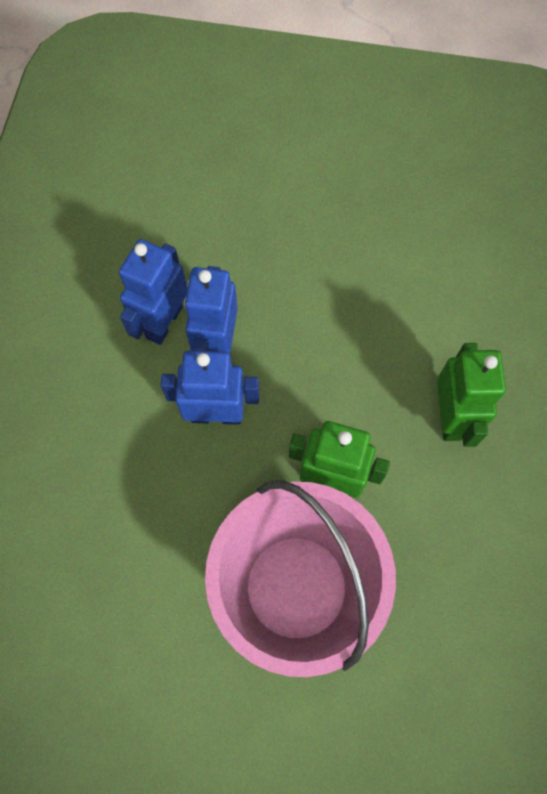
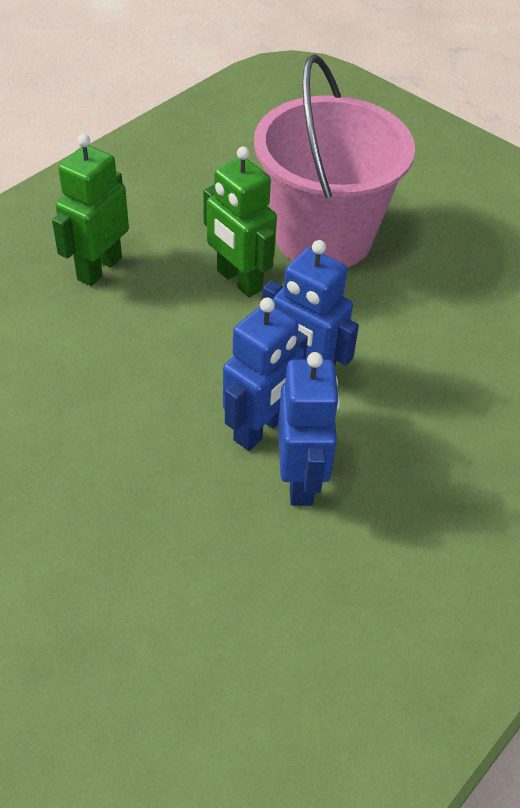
camera: 150 degrees left, 20 degrees down
blue robot [119,239,188,345] -> blue robot turned 60 degrees counterclockwise [278,352,340,506]

